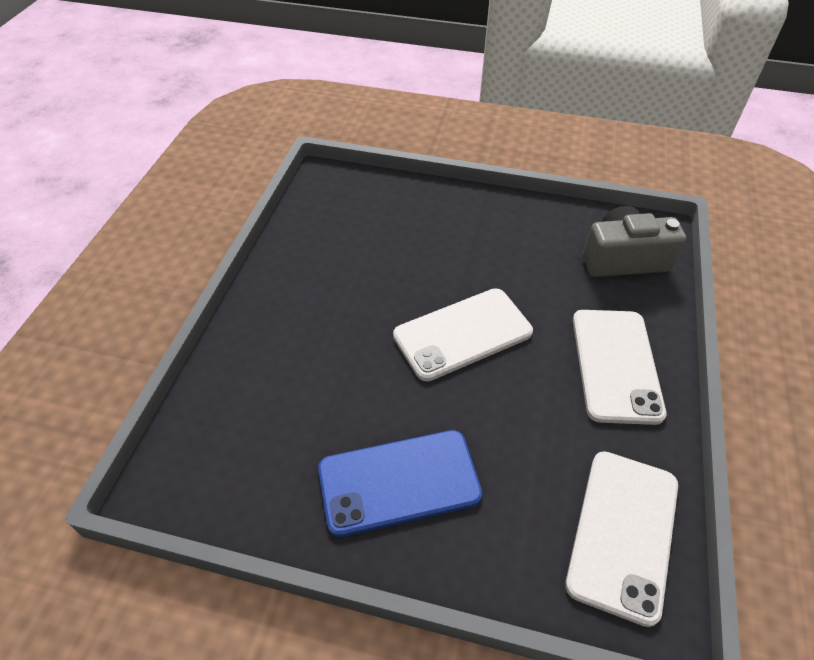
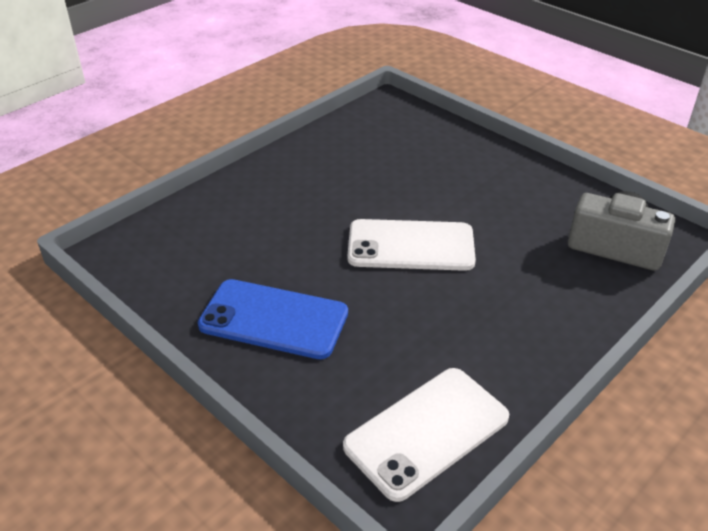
camera: 30 degrees right, 10 degrees down
white phone [573,310,666,425] -> none

